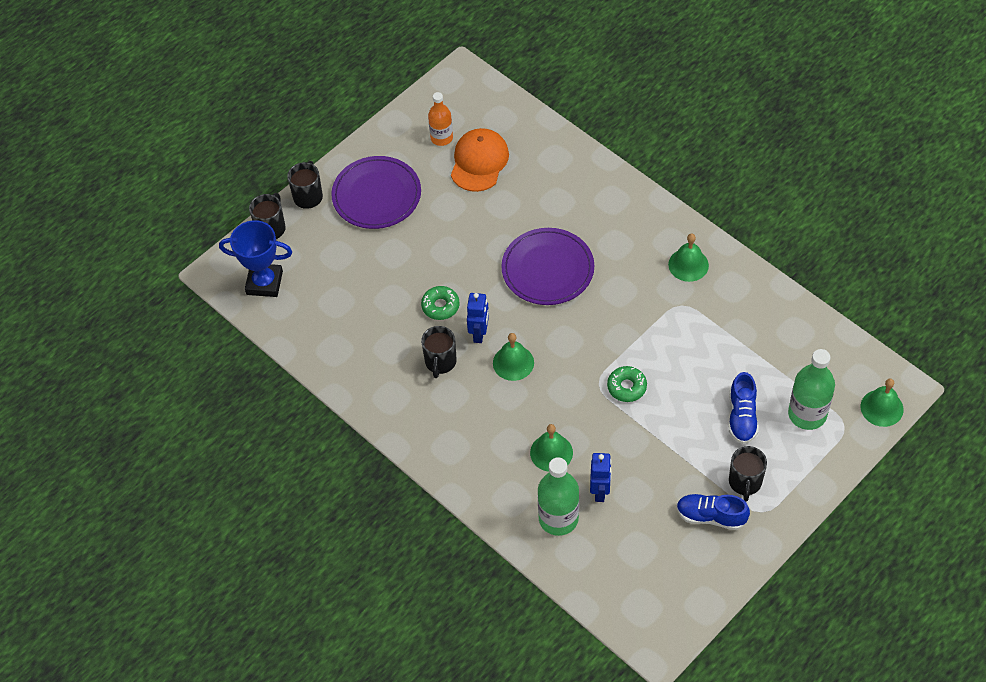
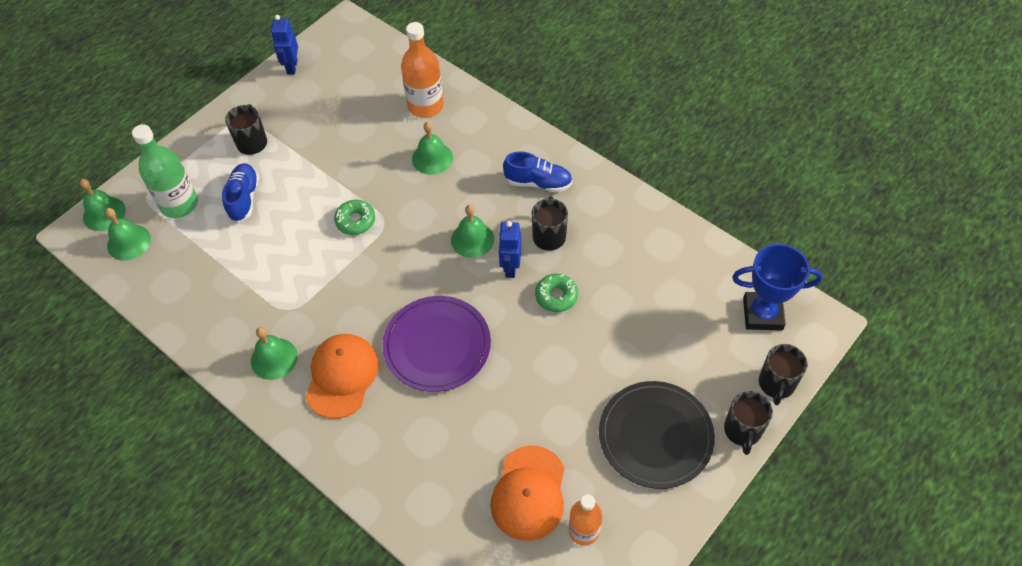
camera: 175 degrees right, 0 degrees up
purple plate [331,156,421,229] -> black plate [599,381,715,489]
green bottle [538,457,579,536] -> orange bottle [401,22,444,118]
blue robot [590,453,612,502] -> blue robot moved to [271,15,298,75]
blue shoe [676,494,750,530] -> blue shoe moved to [503,151,572,193]
none -> green bell [105,208,151,261]
none -> orange cap [305,334,379,419]

